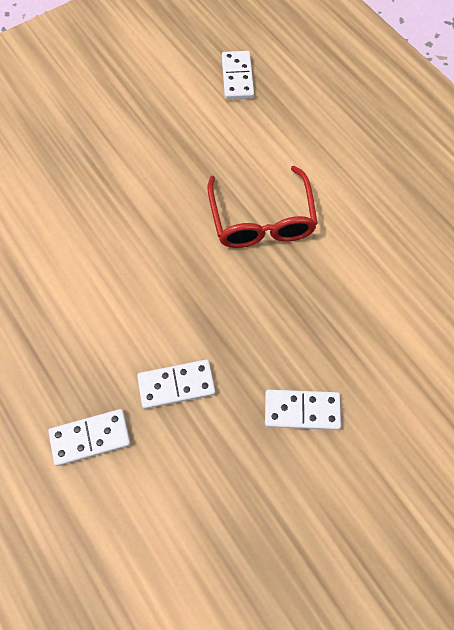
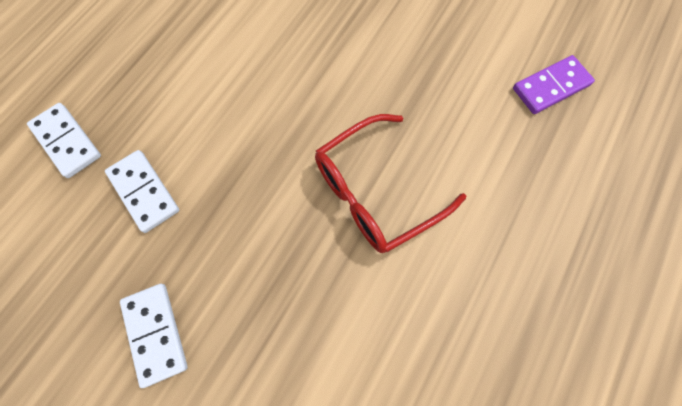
camera: 65 degrees right, 5 degrees up
white domino [222,51,254,100] -> purple domino [513,55,595,114]

